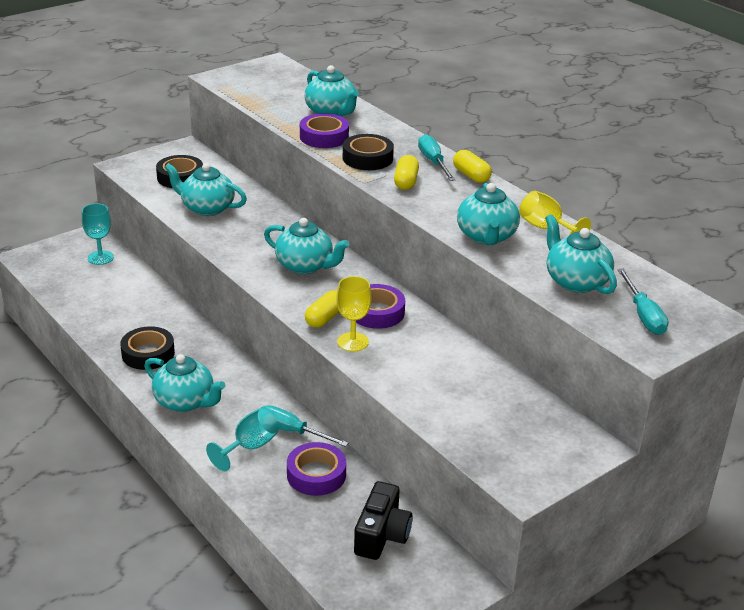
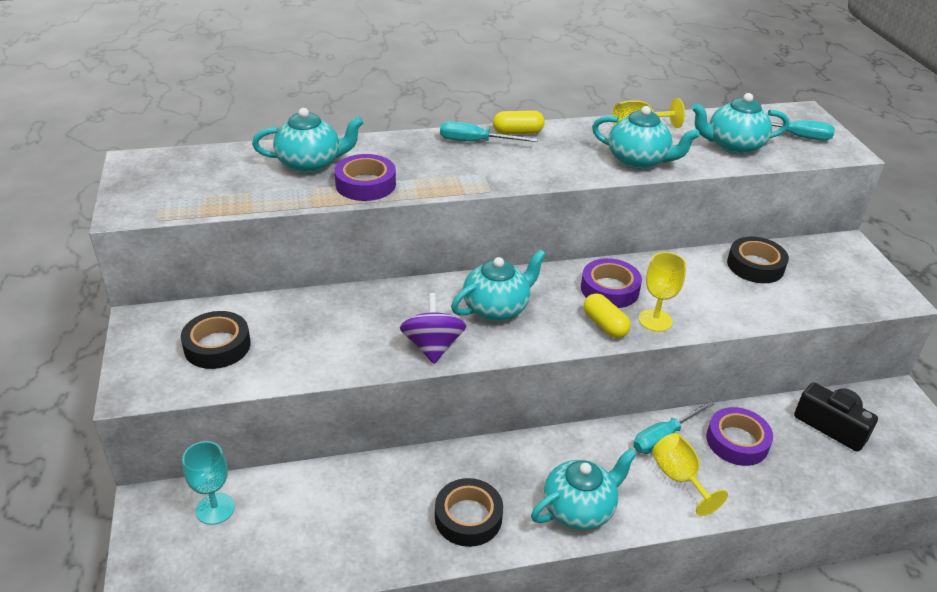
camera: 65 degrees left, 5 degrees up
turquoise teapot [164,163,247,216] -> none
turquoise goblet [206,408,279,471] -> yellow goblet [652,433,728,516]
black tape [343,134,394,170] -> black tape moved to [727,237,789,283]
yellow capsule [394,155,419,190] -> none
none -> purple spinning top [400,293,466,364]

